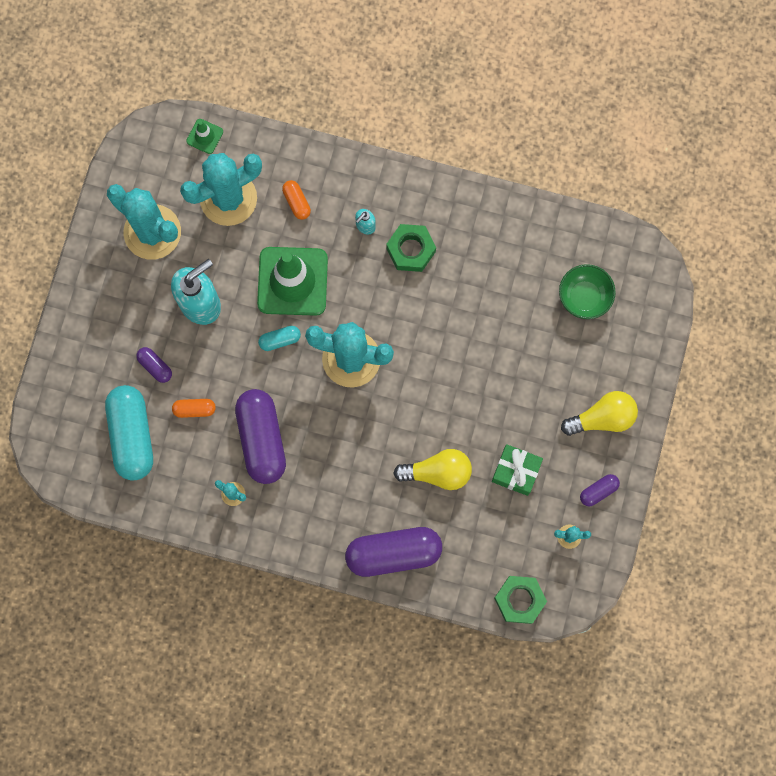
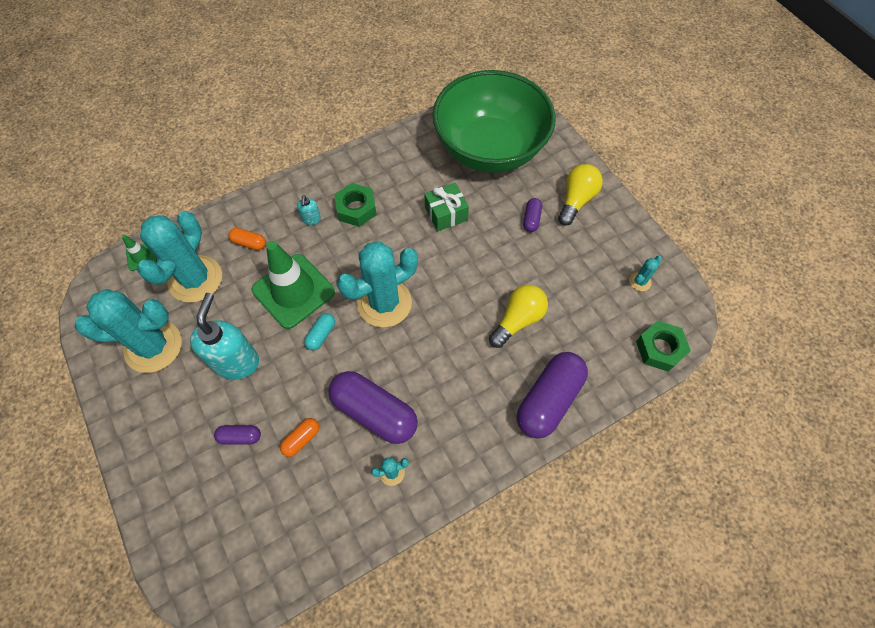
camera: 45 degrees left, 15 degrees down
turquoise capsule [105,385,153,481] -> none
green gift [492,444,543,496] -> green gift moved to [425,183,469,231]
green bowl [559,264,616,319] -> green bowl [433,70,556,173], size x2.49
purple capsule [580,474,620,506] -> purple capsule moved to [523,198,542,232]

